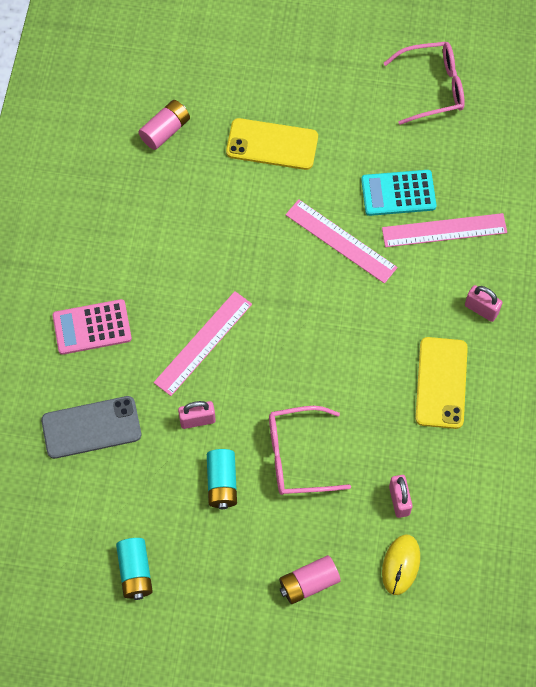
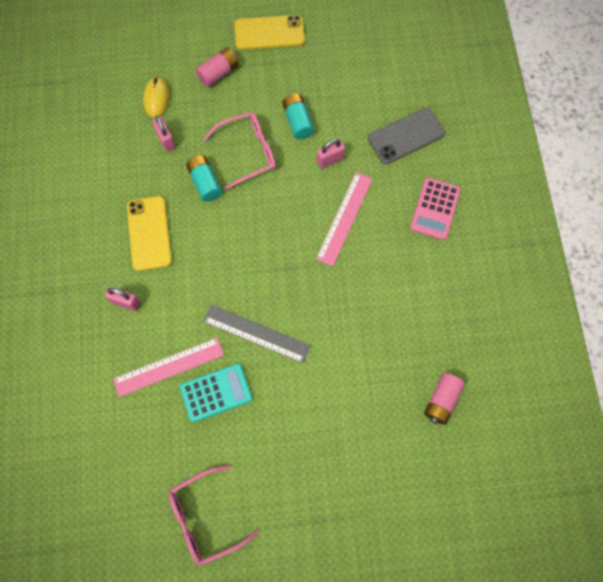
camera: 165 degrees right, 5 degrees up
pink calculator [53,299,132,355] -> pink calculator turned 135 degrees clockwise [410,177,461,240]
turquoise battery [116,538,153,600] -> turquoise battery moved to [186,155,222,202]
yellow phone [226,118,318,170] -> yellow phone moved to [234,15,305,50]
pink ruler [285,199,398,284] -> grey ruler [203,304,311,363]

